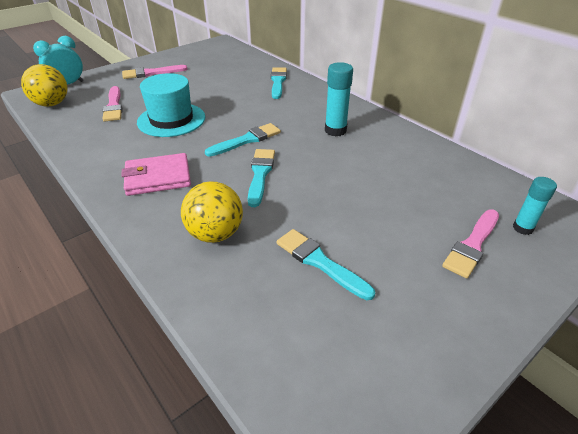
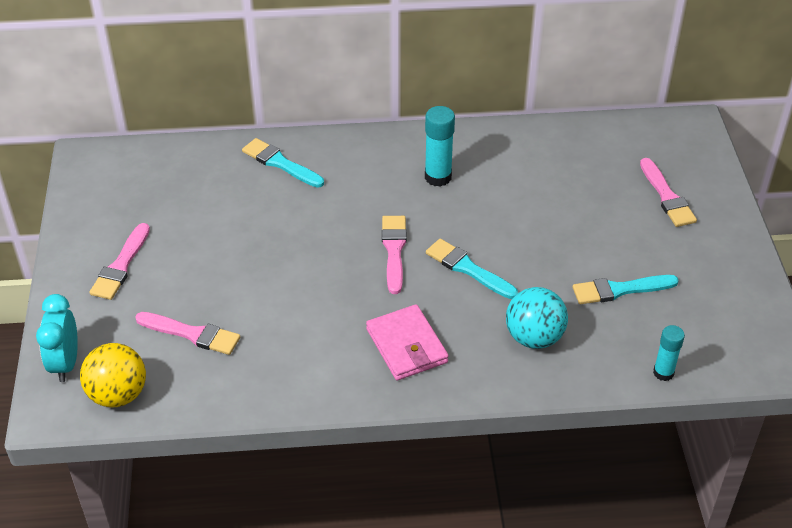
camera: 55 degrees left, 5 degrees up
pink wallet [121,153,191,196] -> pink wallet turned 45 degrees counterclockwise [366,304,449,380]
turquoise hat [137,73,205,137] -> none
yellow ball [181,181,243,243] -> turquoise ball [506,287,568,349]
turquoise brush [205,123,281,157] -> pink brush [382,216,407,294]
turquoise glue stick [513,177,557,235] -> turquoise glue stick moved to [653,325,685,381]

